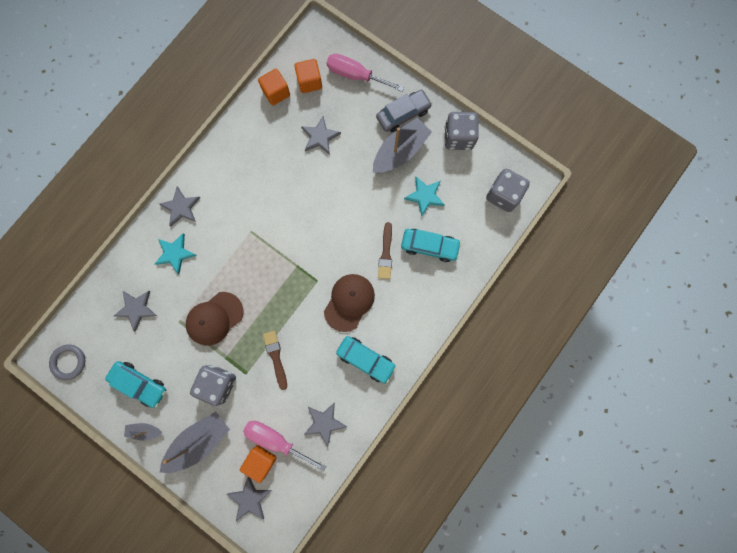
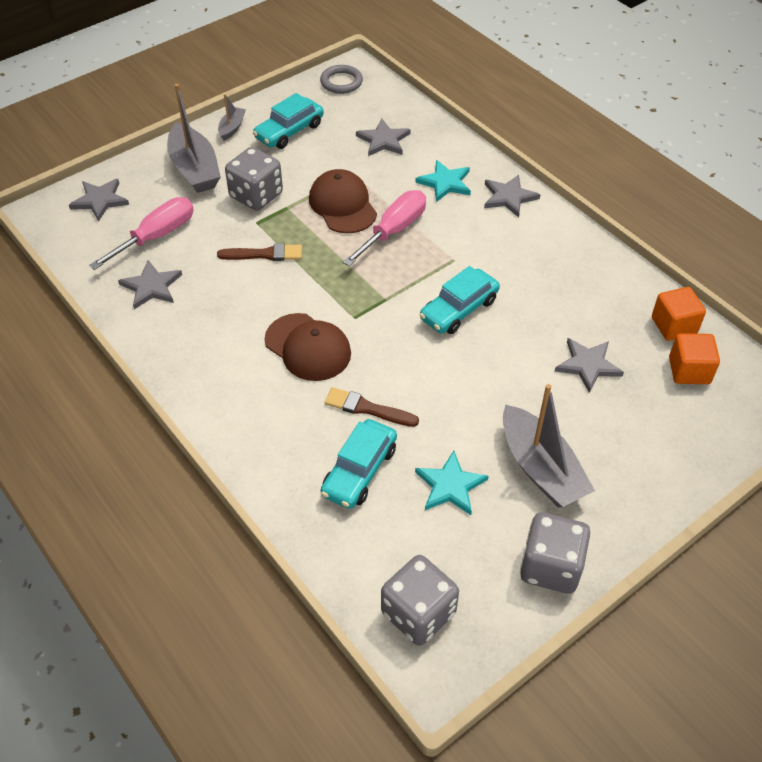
camera: 105 degrees right, 30 degrees down
orange cube [240,445,276,483] -> none
pink screwdriver [327,53,404,92] -> pink screwdriver moved to [343,190,426,266]
turquoise car [336,336,396,383] -> turquoise car moved to [419,266,500,334]
grey car [376,90,432,132] -> none

